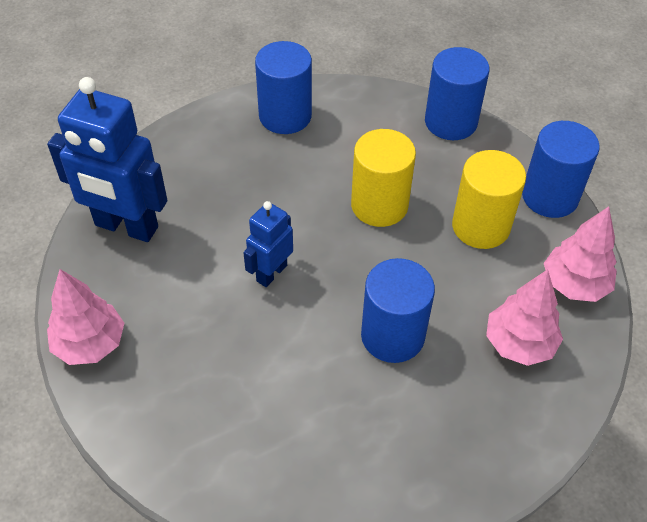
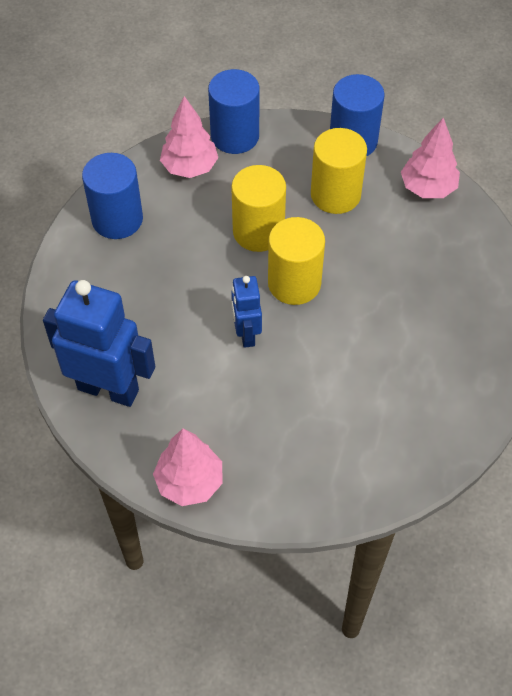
camera: 45 degrees left, 5 degrees up
blue robot [47,77,167,242] -> blue robot turned 135 degrees counterclockwise [43,280,155,407]
blue cylinder [361,258,435,363] -> none
pink tree [486,269,563,366] -> pink tree moved to [160,96,218,178]
none -> yellow cylinder [268,217,325,305]

